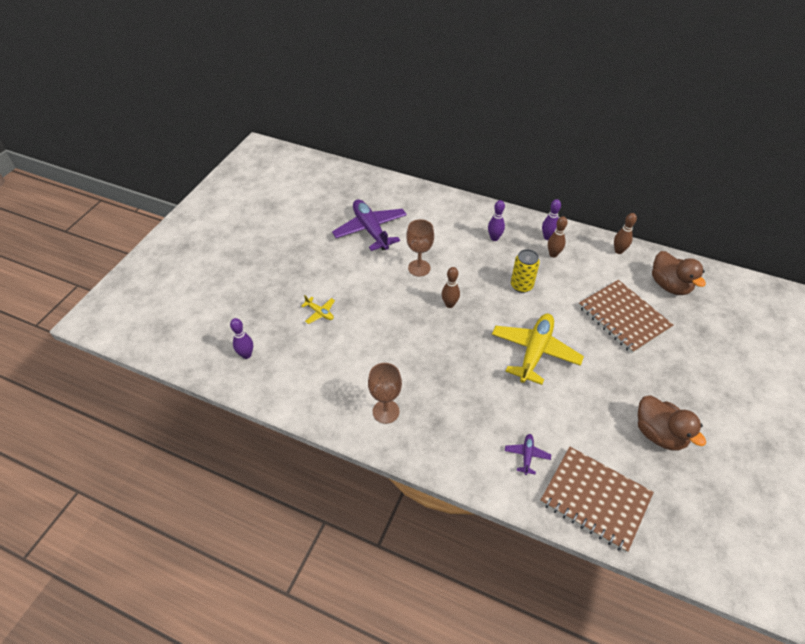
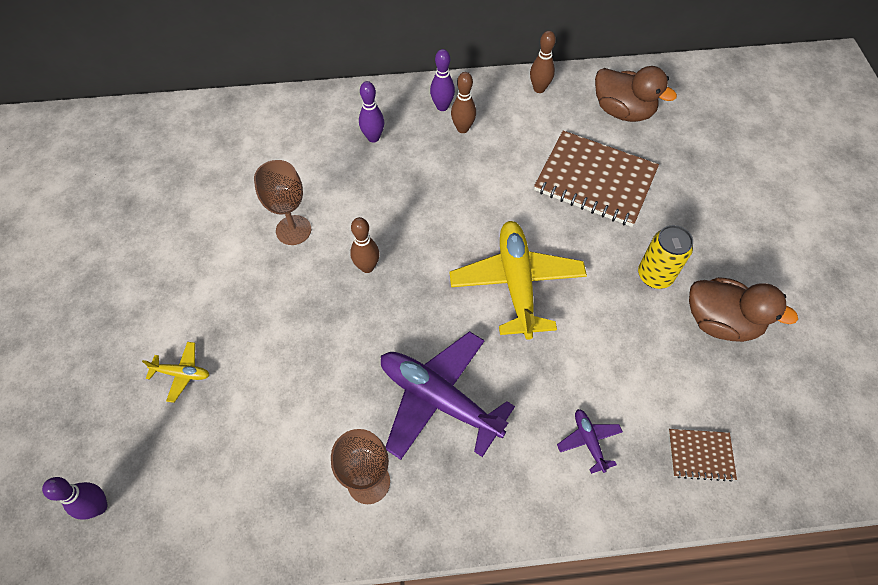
camera: 30 degrees left, 10 degrees up
purple plane [332,199,407,251] -> purple plane moved to [381,331,515,460]
yellow can [511,249,540,293] -> yellow can moved to [638,225,693,289]
brown notebook [540,447,654,553] -> brown notebook [668,429,737,482], size x0.47

